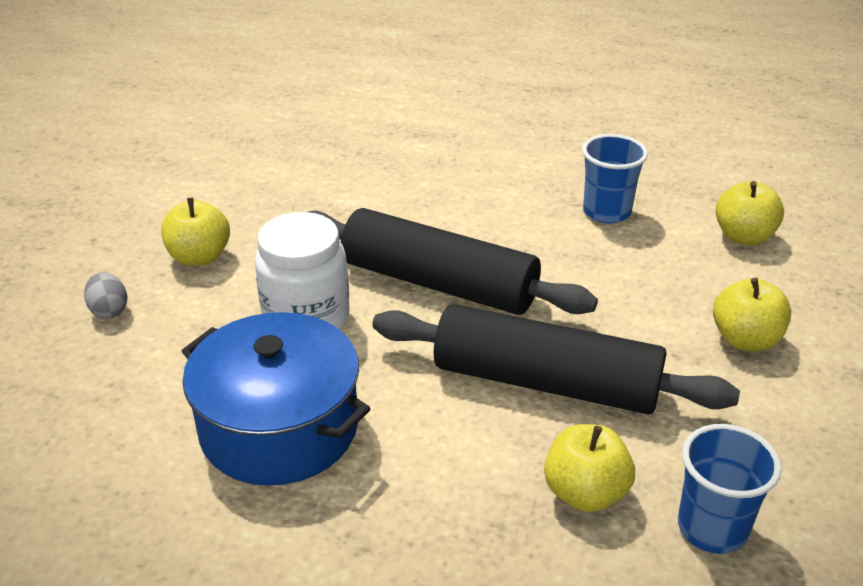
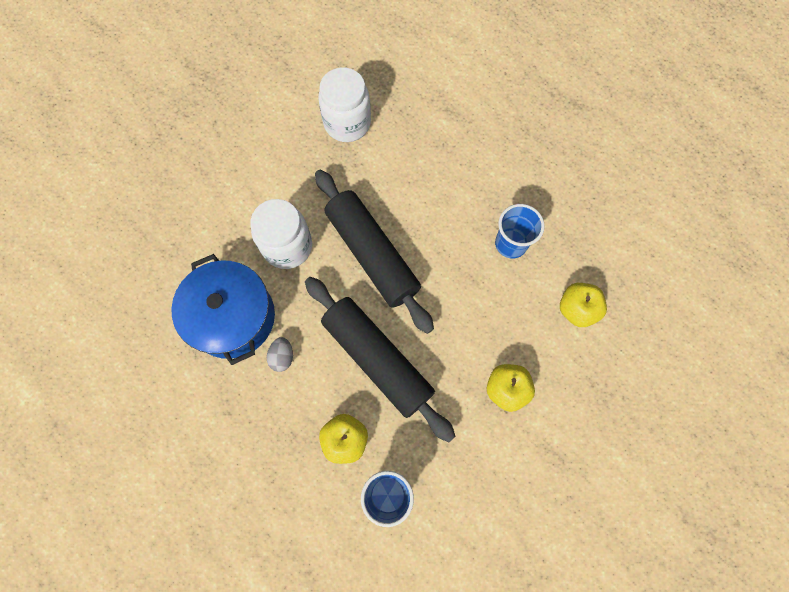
camera: 30 degrees right, 35 degrees up
grey egg [84,272,127,319] -> grey egg moved to [267,337,293,372]
yellow apple [161,198,230,266] -> none
none -> white jar [318,67,371,142]

